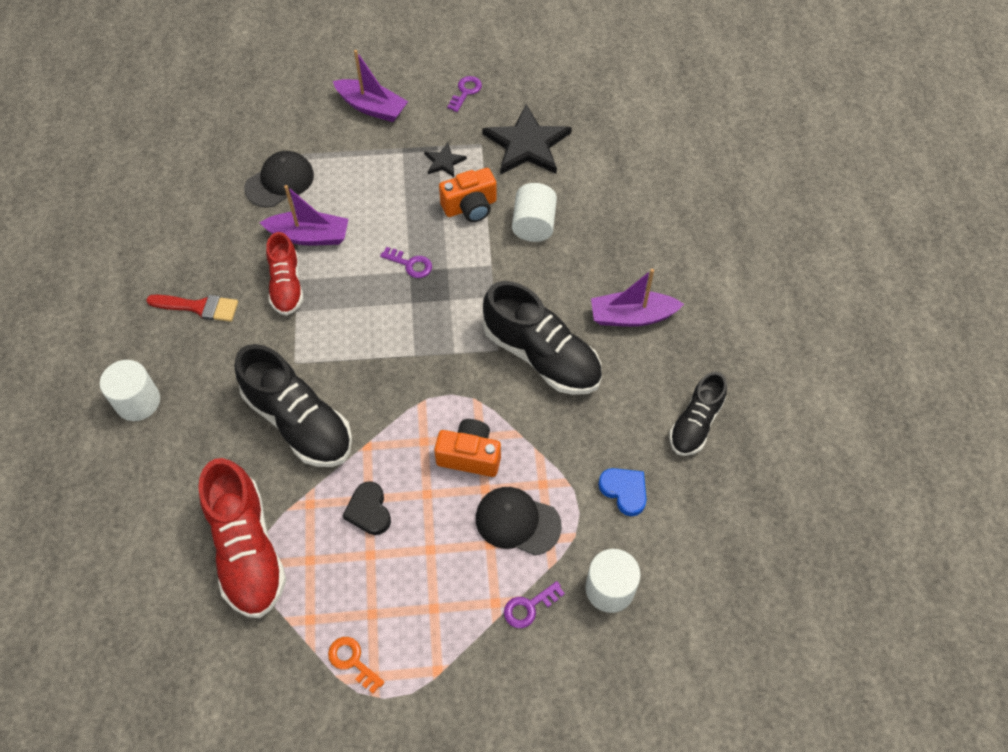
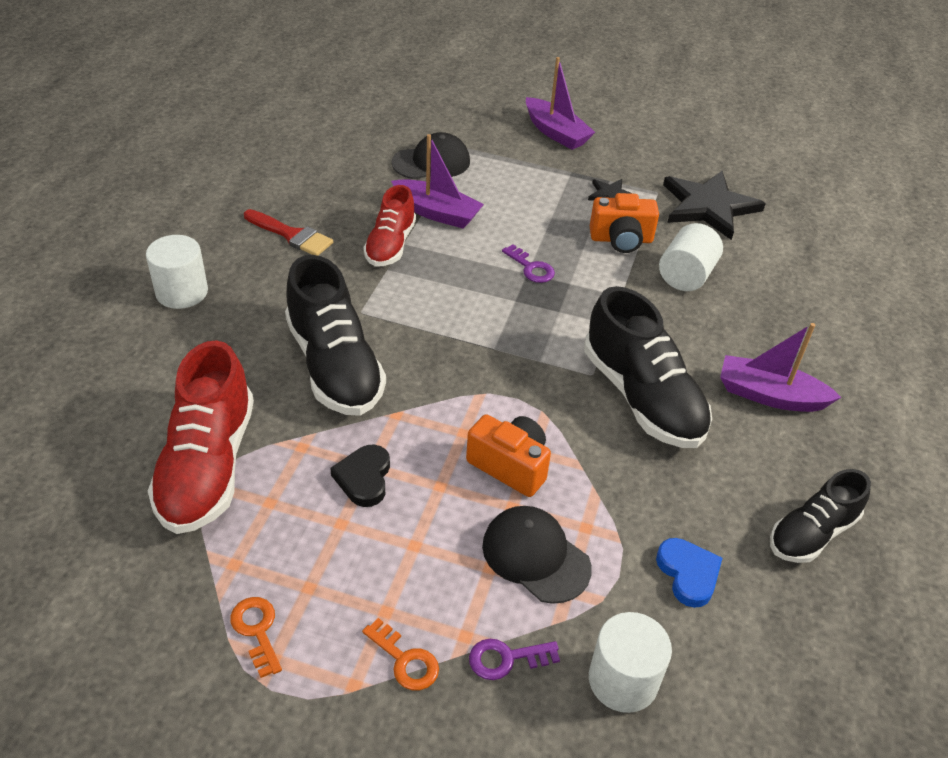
camera: 20 degrees right, 15 degrees down
purple key [447,76,482,112] -> none
none -> orange key [362,618,439,690]

